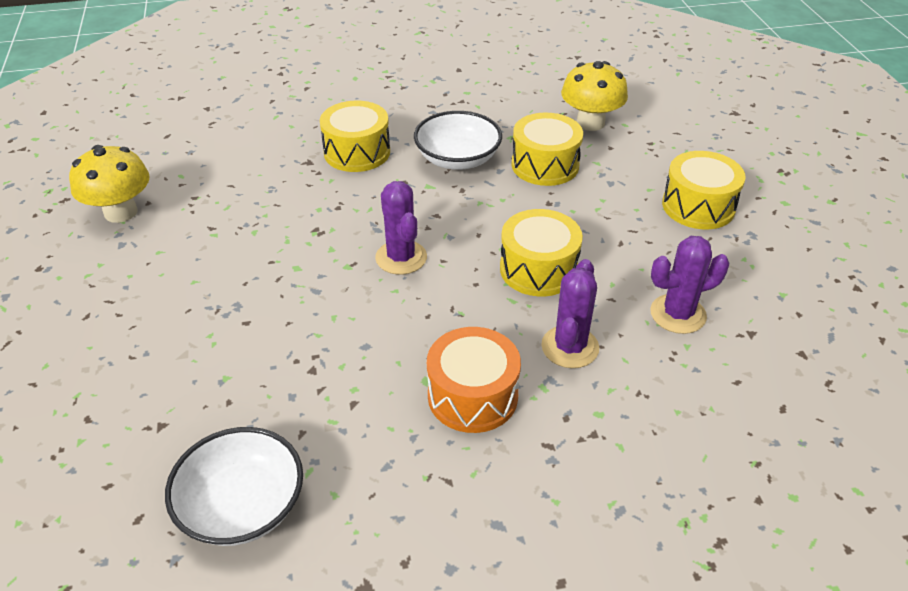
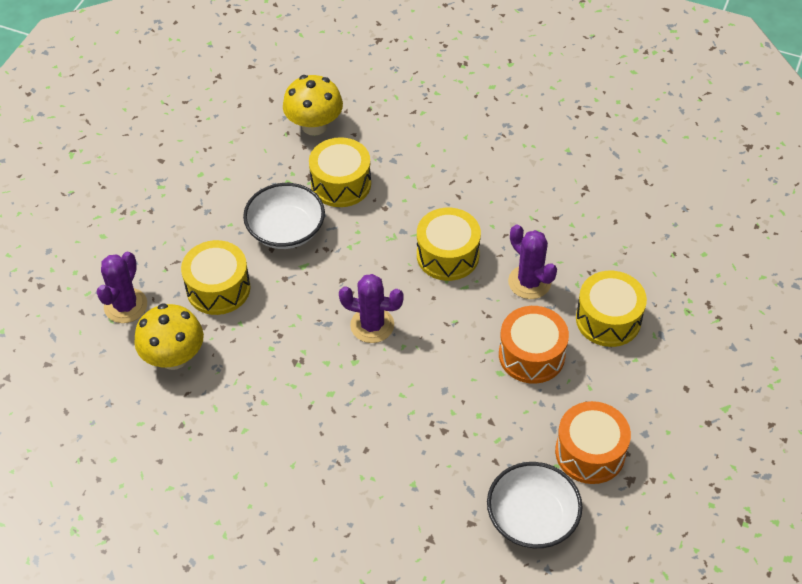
camera: 55 degrees left, 10 degrees up
yellow mushroom [69,145,150,223] -> yellow mushroom moved to [134,303,204,370]
purple cactus [650,236,729,334] -> purple cactus moved to [97,251,147,323]
yellow drum [662,151,746,229] -> yellow drum moved to [576,271,647,347]
none -> orange drum [555,401,631,484]

